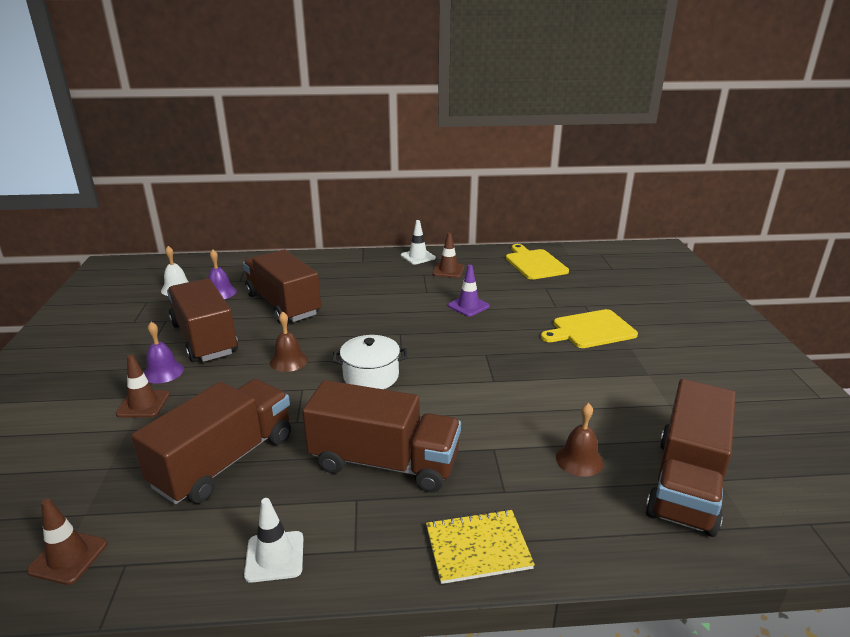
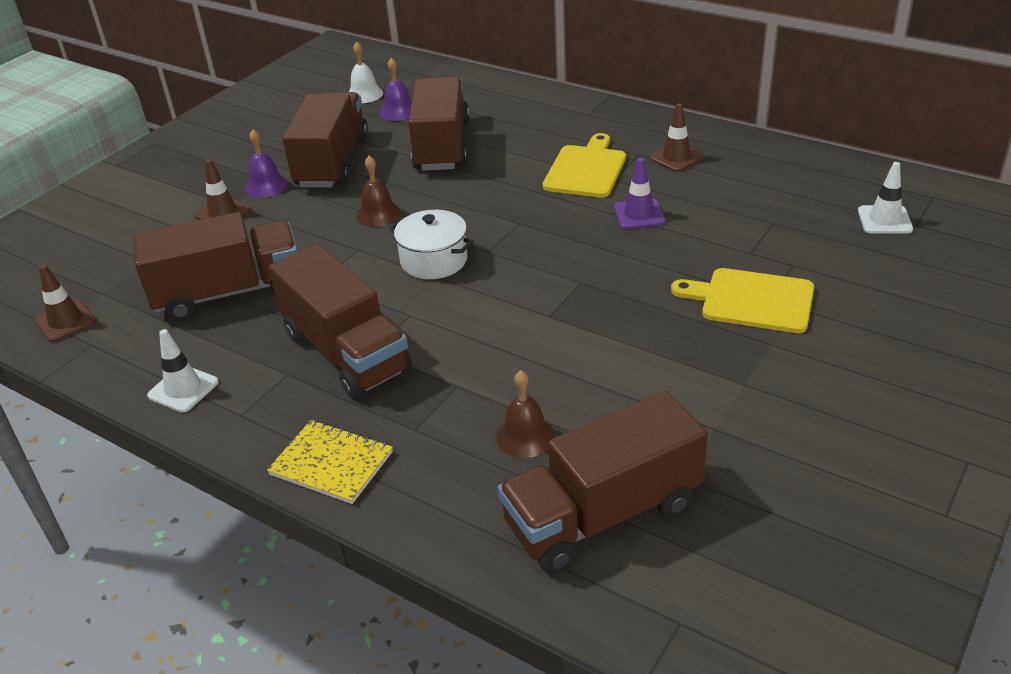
camera: 40 degrees right, 10 degrees up
white traffic cone [401,220,436,264] -> white traffic cone moved to [858,162,913,234]
yellow cutting board [506,244,569,279] -> yellow cutting board moved to [543,133,626,198]

